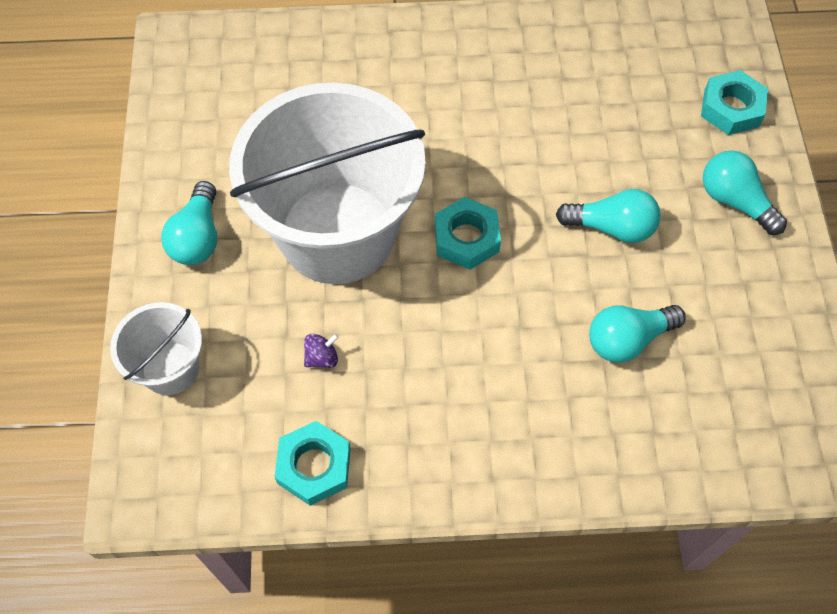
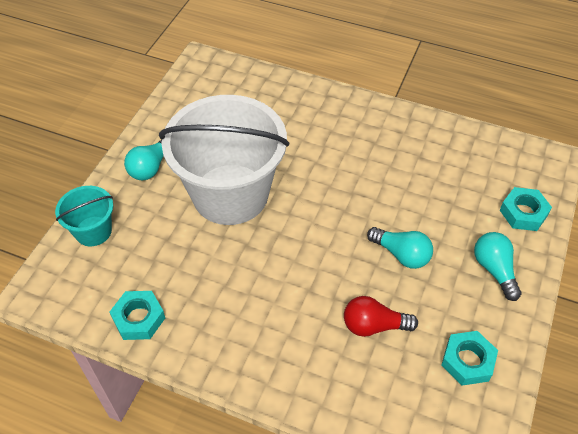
camera: 25 degrees right, 10 degrees down
white bucket [110,302,202,395] -> turquoise bucket [55,186,113,246]
purple spinning top [304,334,339,368] -> none
turquoise nut [435,197,501,270] -> turquoise nut moved to [442,331,498,386]
turquoise light bulb [589,305,686,363] -> red light bulb [344,296,418,337]

